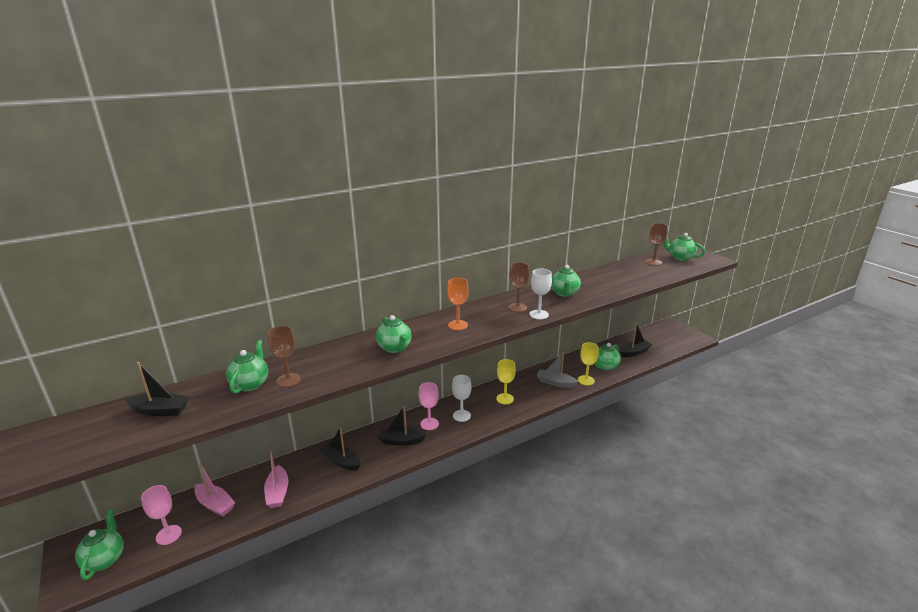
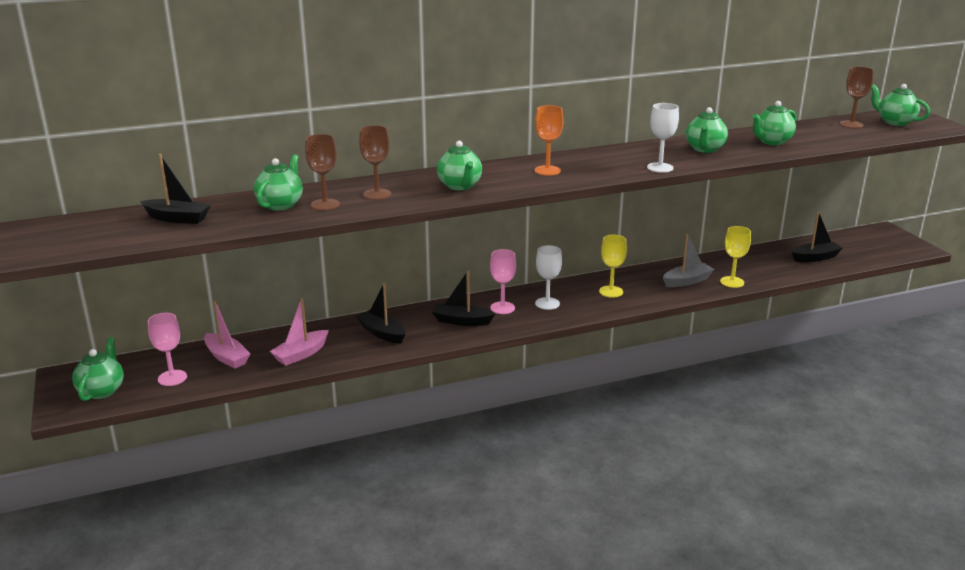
camera: 10 degrees right, 0 degrees up
pink boat [264,451,289,508] -> pink boat turned 45 degrees clockwise [269,298,329,366]
brown goblet [508,262,530,312] -> brown goblet moved to [359,125,391,200]
grey boat [537,352,579,388] -> grey boat turned 120 degrees clockwise [663,234,714,287]
green teapot [595,343,621,371] -> green teapot moved to [752,101,796,145]

